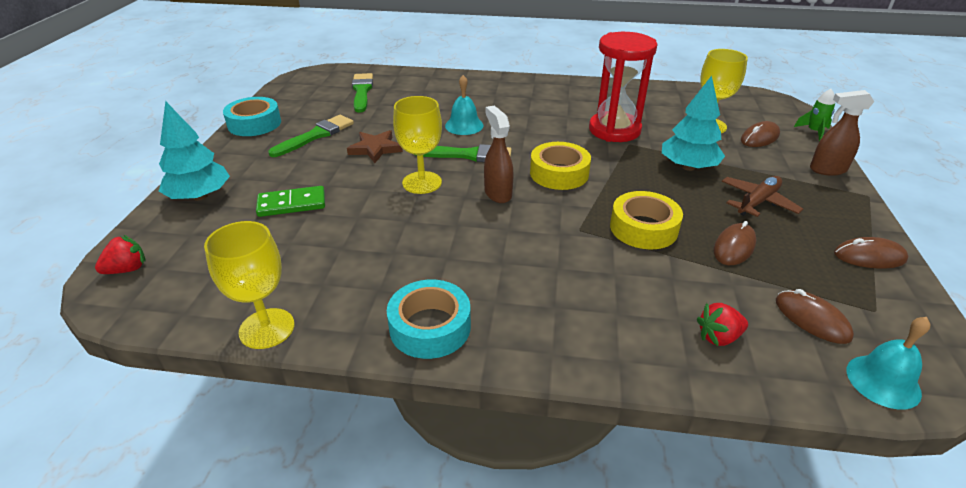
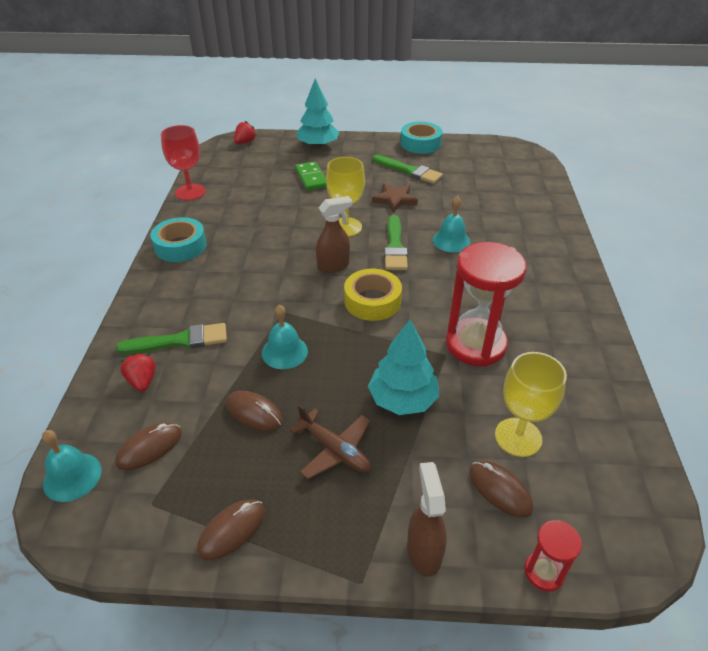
camera: 85 degrees right, 5 degrees up
red strawberry [95,235,145,274] -> red strawberry turned 105 degrees counterclockwise [234,121,257,144]
yellow goblet [204,221,295,349] -> red goblet [161,125,206,201]
green brush [352,73,373,113] -> green brush moved to [116,323,227,354]
yellow tape [610,191,683,249] -> turquoise bell [262,304,308,369]
green rocket [794,89,835,141] -> red hourglass [524,520,582,592]
brown mouse [834,237,909,269] -> brown mouse turned 45 degrees clockwise [197,499,265,560]

